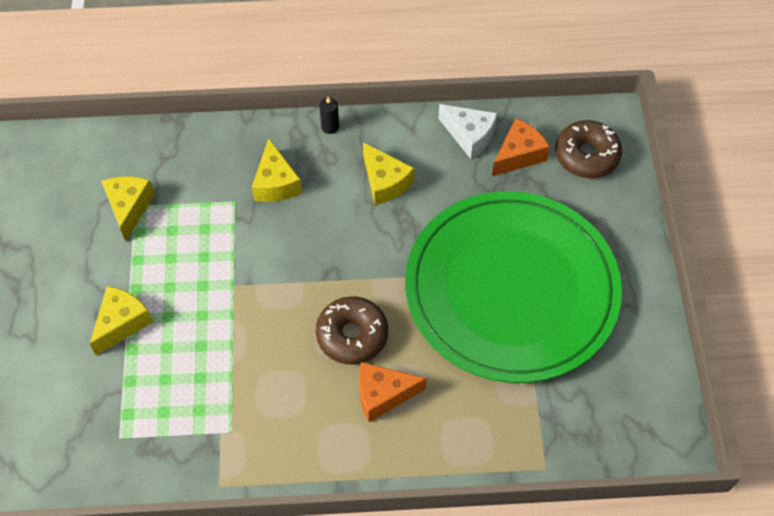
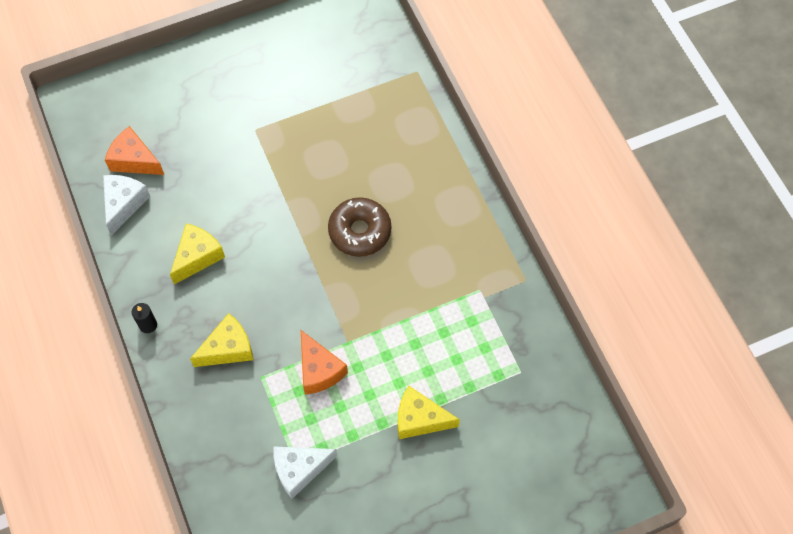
camera: 110 degrees left, 5 degrees up
yellow cheese [101,176,155,242] -> white cheese [273,447,337,499]
orange cheese [359,362,427,422] -> orange cheese moved to [301,330,348,395]
green plate [405,191,622,383] -> none
brown donut [555,120,622,178] -> none

